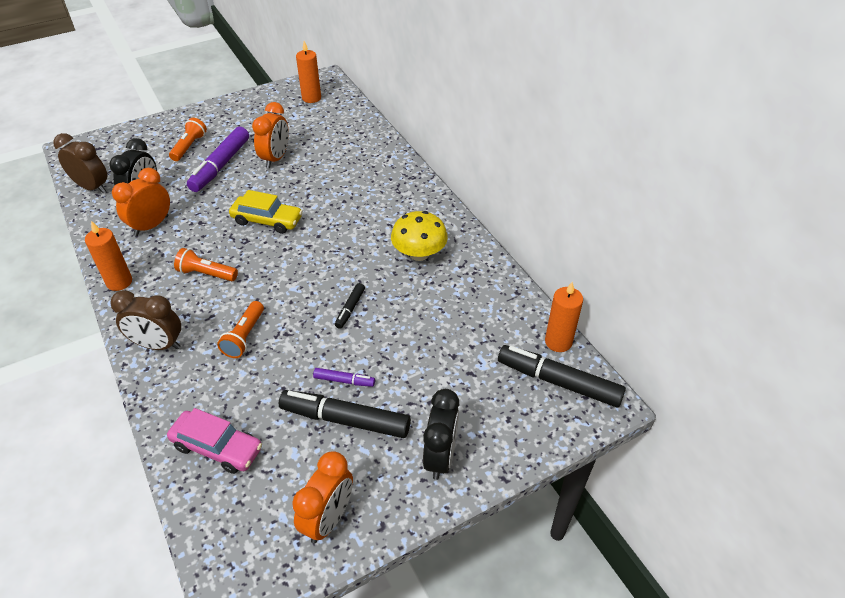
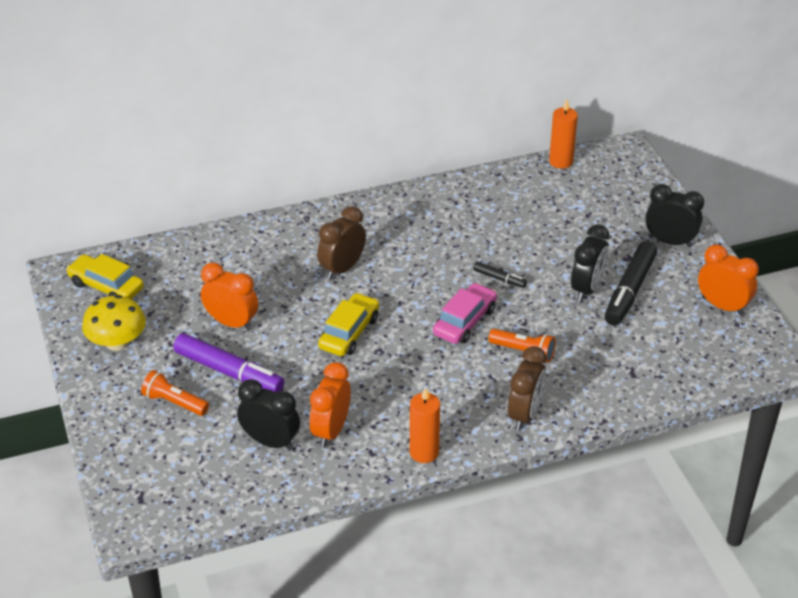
camera: 80 degrees left, 5 degrees down
brown clock [53,133,107,193] -> brown clock moved to [317,206,366,280]
orange clock [112,168,170,236] -> orange clock turned 60 degrees clockwise [309,362,351,448]
pink car [167,408,262,474] -> pink car moved to [433,283,497,344]
orange flashlight [174,248,238,281] -> none
orange candle [296,41,321,103] -> yellow car [66,254,144,299]
purple marker [313,368,375,387] -> black clock [571,224,609,302]
yellow mushroom [391,211,448,261] -> yellow mushroom moved to [82,295,146,351]
black marker [498,345,626,407] -> none

